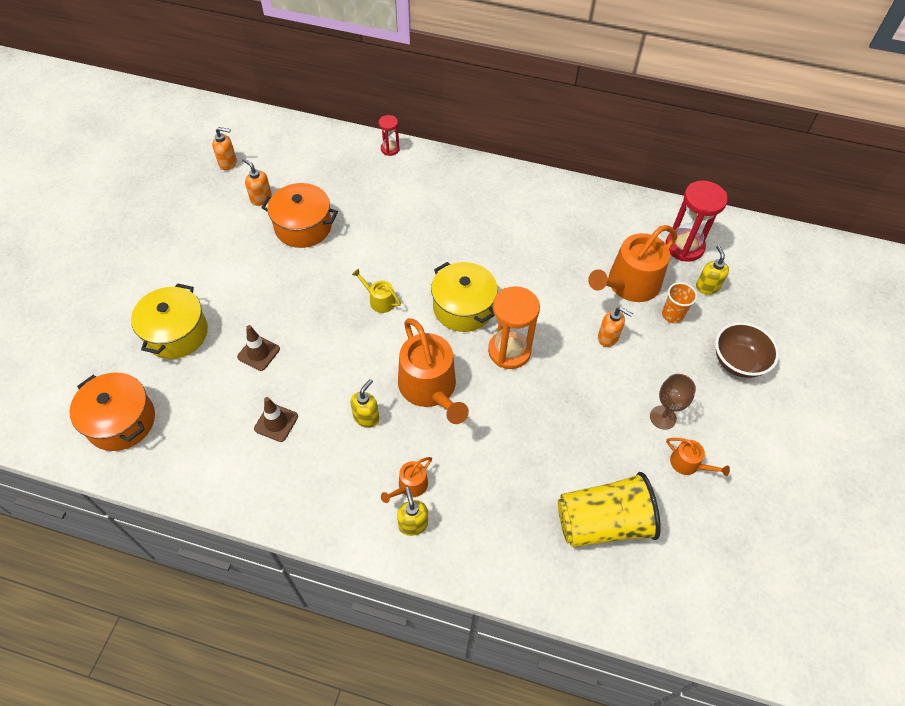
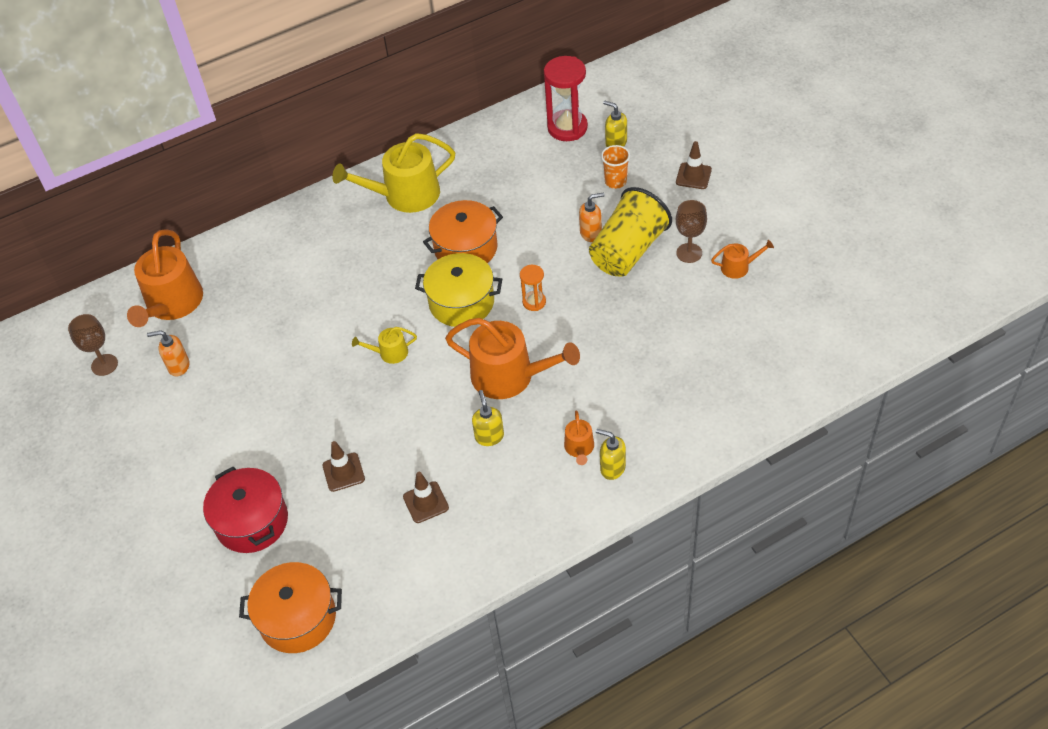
camera: 40 degrees left, 5 degrees down
yellow pot [131,283,208,359] -> red pot [203,467,288,553]
orange soap dispenser [212,127,237,170] -> brown goblet [68,314,118,376]
orange pot [261,183,338,248] -> orange pot moved to [423,200,503,263]
red hourglass [379,115,400,156] -> none
orange hourglass [488,286,540,369] -> orange hourglass [520,265,546,311], size x0.53
yellow cup [558,472,661,547] -> yellow cup moved to [589,187,672,277]
orange watering can [588,225,677,302] -> orange watering can moved to [127,229,203,327]
brown bowl [715,322,779,378] -> brown traffic cone [676,141,712,189]
none -> yellow watering can [332,133,455,213]

